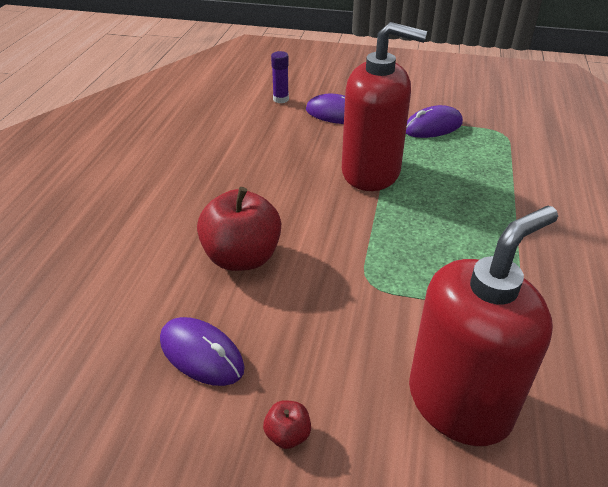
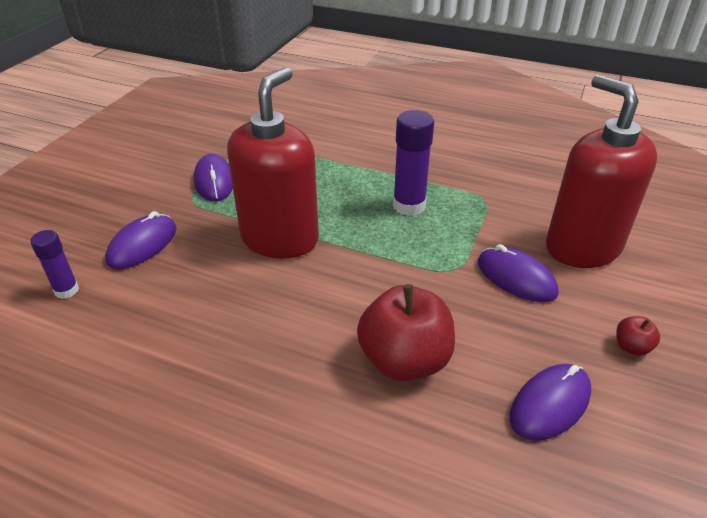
camera: 80 degrees left, 0 degrees up
none -> purple glue stick [393,110,434,216]
none -> purple mouse [478,244,559,302]

